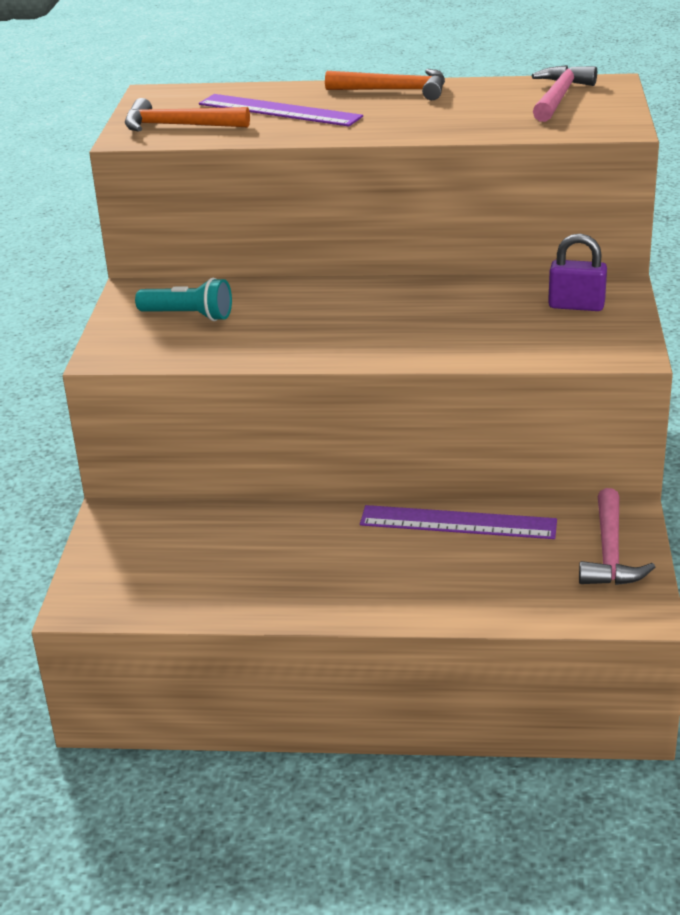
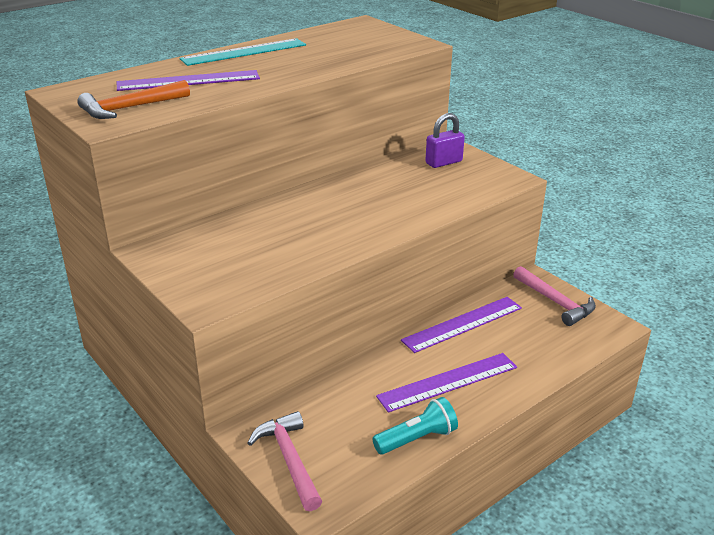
camera: 45 degrees left, 0 degrees up
turquoise flashlight [135,278,232,321] -> turquoise flashlight moved to [372,397,458,455]
orange hammer [325,69,445,100] -> turquoise ruler [180,38,306,66]
pink hammer [532,65,597,122] -> pink hammer moved to [248,411,322,511]
none -> purple ruler [376,353,517,413]

